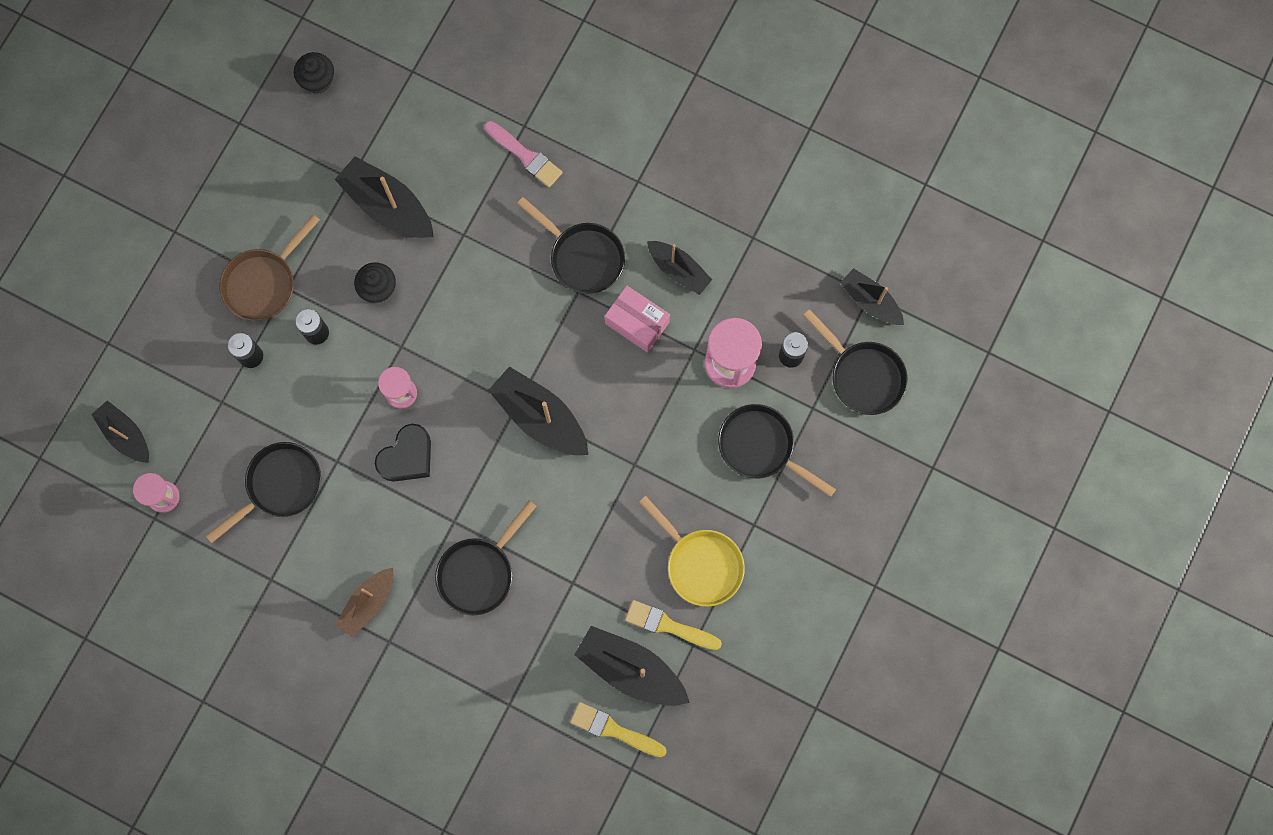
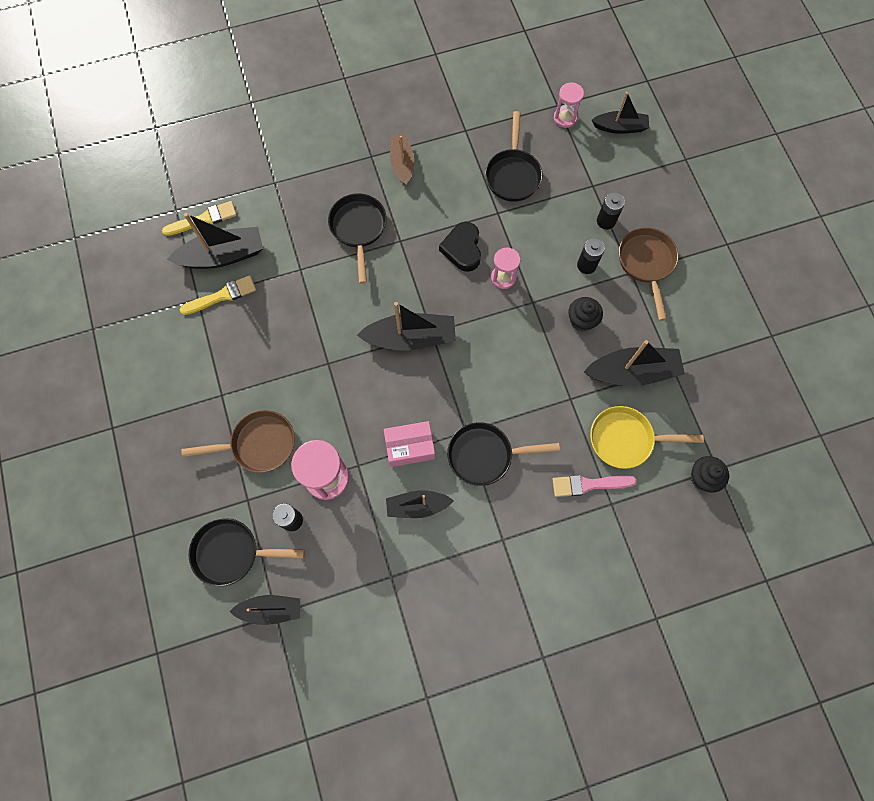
camera: 135 degrees right, 5 degrees down
black cupcake [294,52,334,94] -> black cupcake moved to [691,456,729,493]
yellow pan [638,496,745,607] -> yellow pan moved to [590,406,704,469]
black pan [718,404,836,497] -> brown pan [181,410,295,473]

